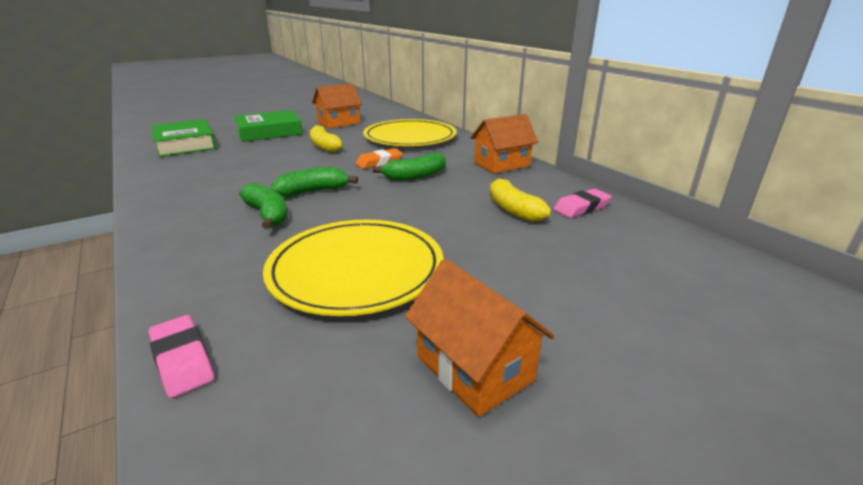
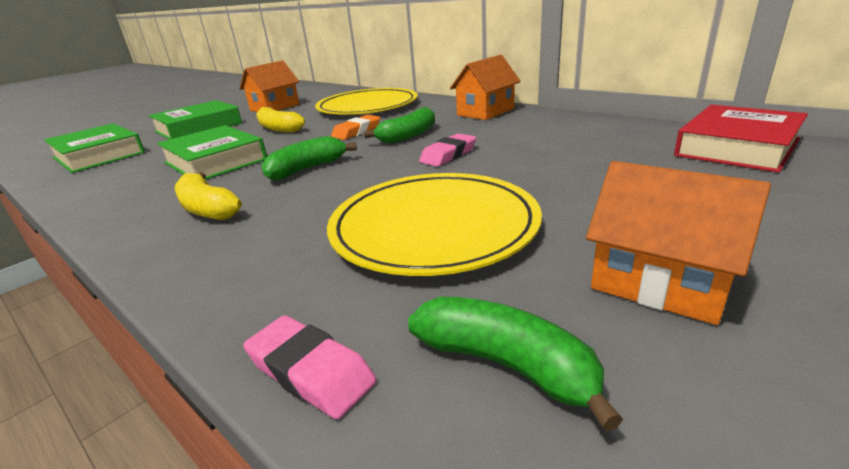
camera: 15 degrees left, 0 degrees up
green banana [239,183,288,229] -> green banana moved to [408,296,623,432]
yellow banana [490,178,551,222] -> yellow banana moved to [175,172,242,220]
pink eraser [553,189,612,218] -> pink eraser moved to [419,133,476,167]
none -> green book [157,125,267,180]
none -> red book [674,105,808,173]

